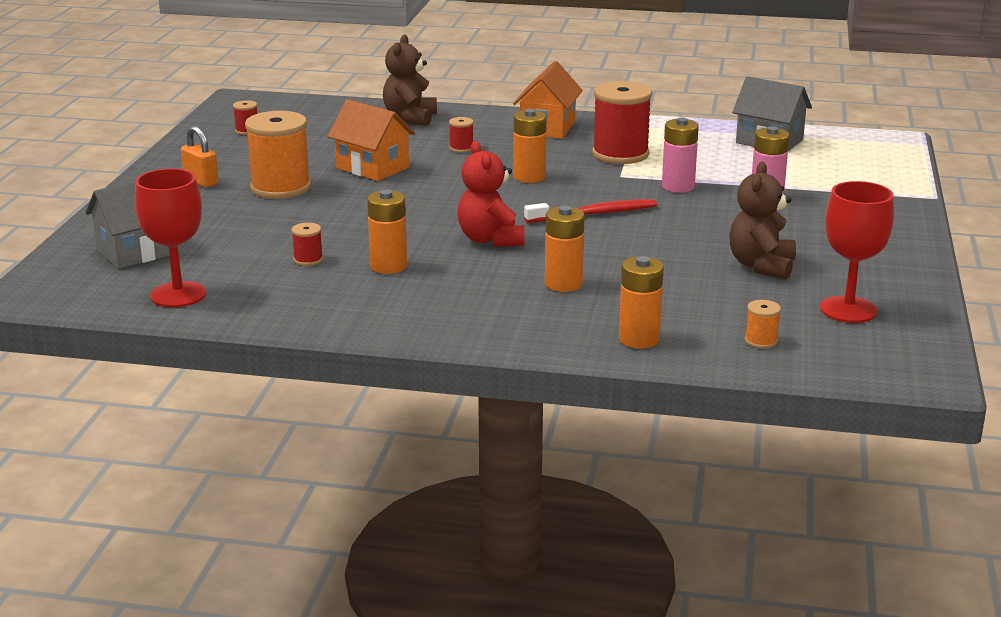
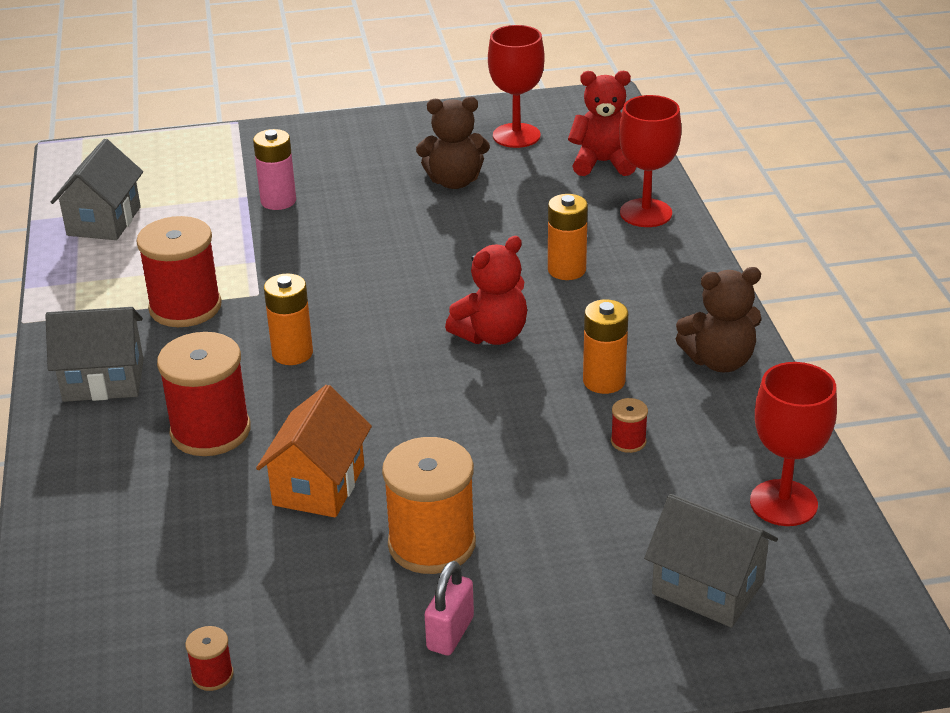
camera: 110 degrees left, 10 degrees up
orange padlock [181,126,219,187] -> pink padlock [425,561,474,656]
brown teddy bear [383,34,437,126] -> brown teddy bear moved to [676,267,761,372]
red spool [449,117,474,152] -> red spool [157,332,251,456], size x2.30
orange house [513,61,583,139] -> grey house [45,307,144,402]
red toothbrush [524,199,657,223] -> none
orange battery [619,256,664,349] -> red goblet [619,95,682,227]
pink battery [662,117,699,193] -> none
orange spool [745,300,781,349] -> red teddy bear [568,71,636,176]

